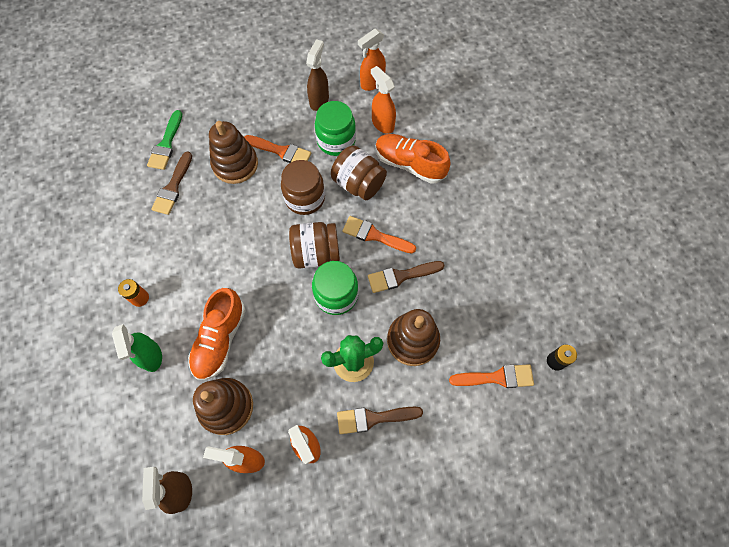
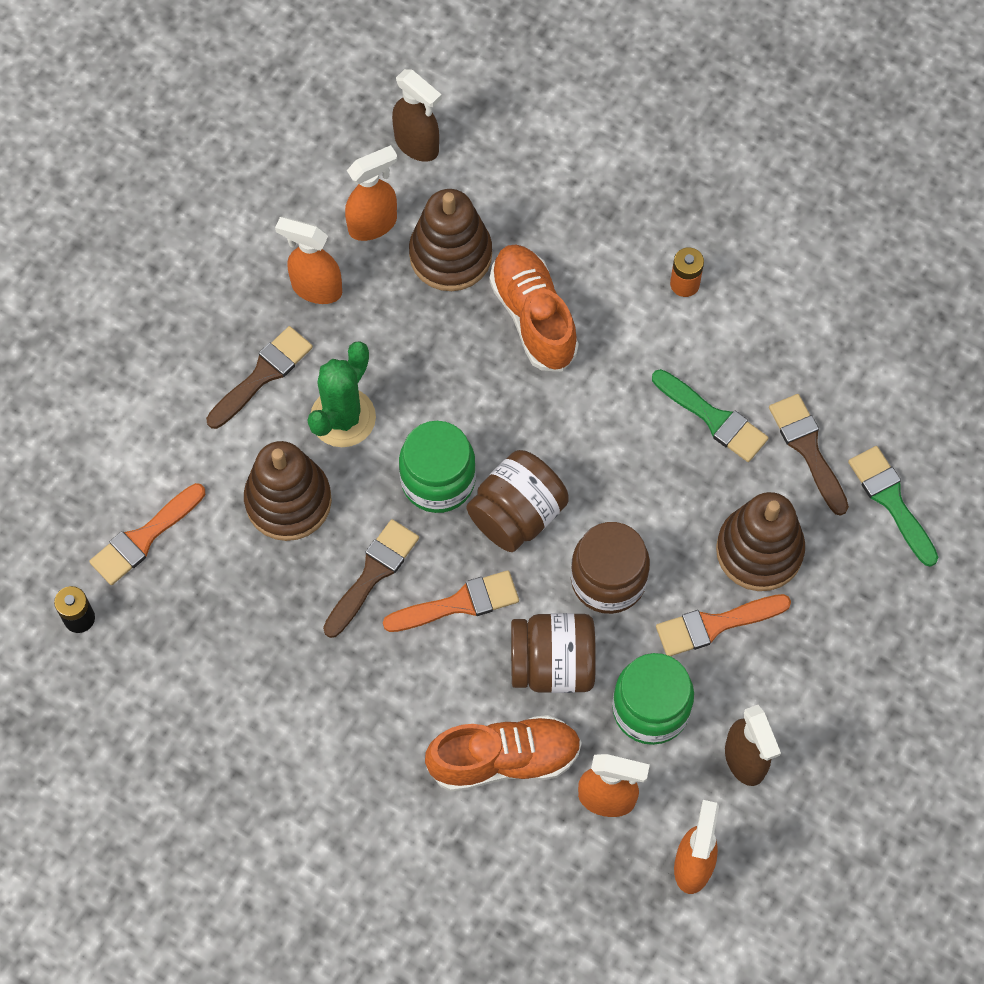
camera: 140 degrees right, 0 degrees up
green spray bottle [112,324,162,372] -> none
none -> green brush [652,369,769,462]

